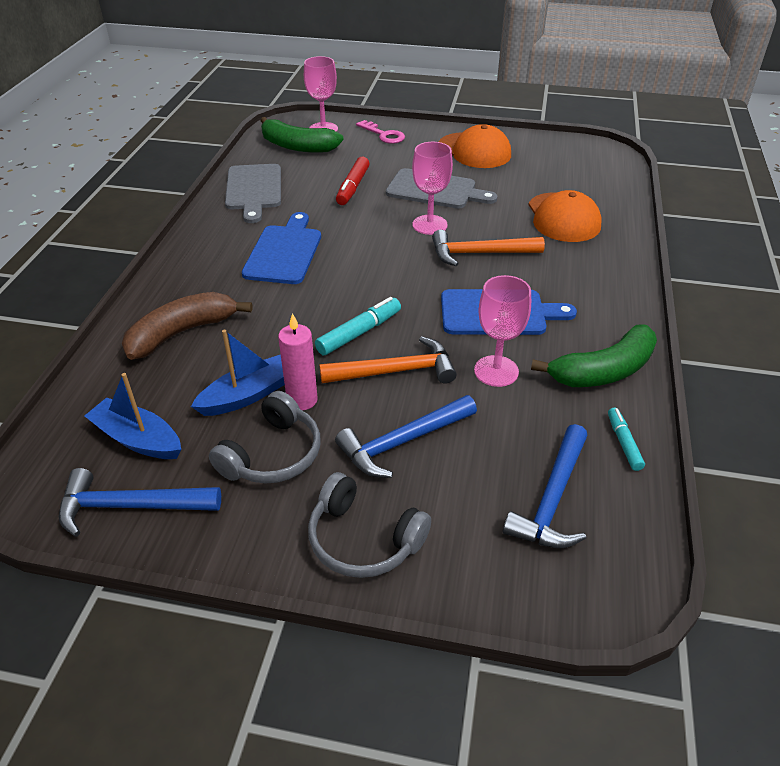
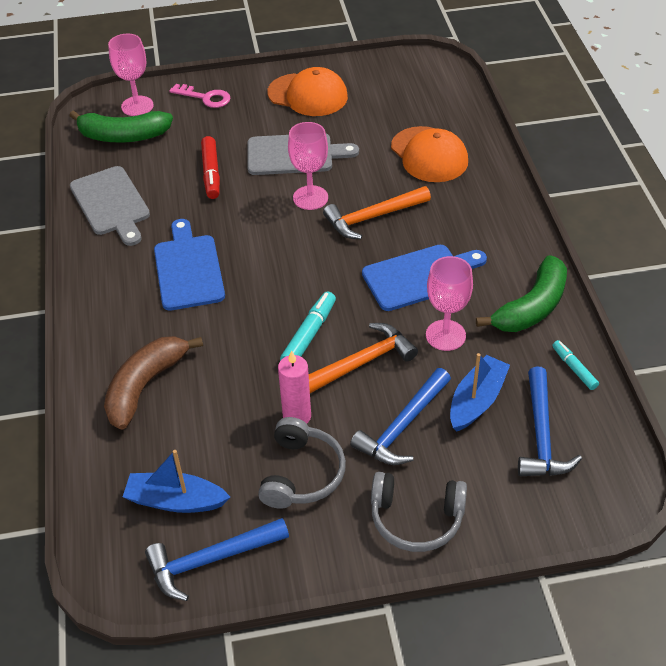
camera: 20 degrees left, 5 degrees up
blue boat [191,330,285,416] -> blue boat moved to [450,353,510,432]

